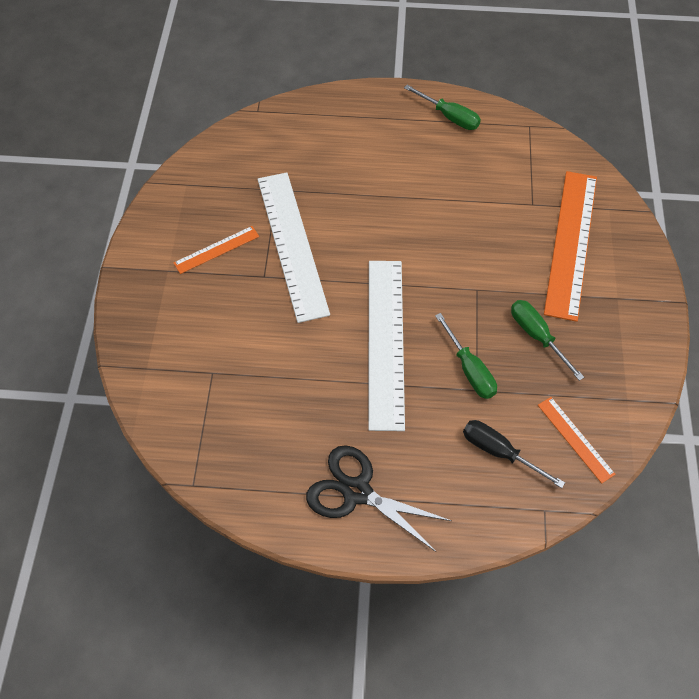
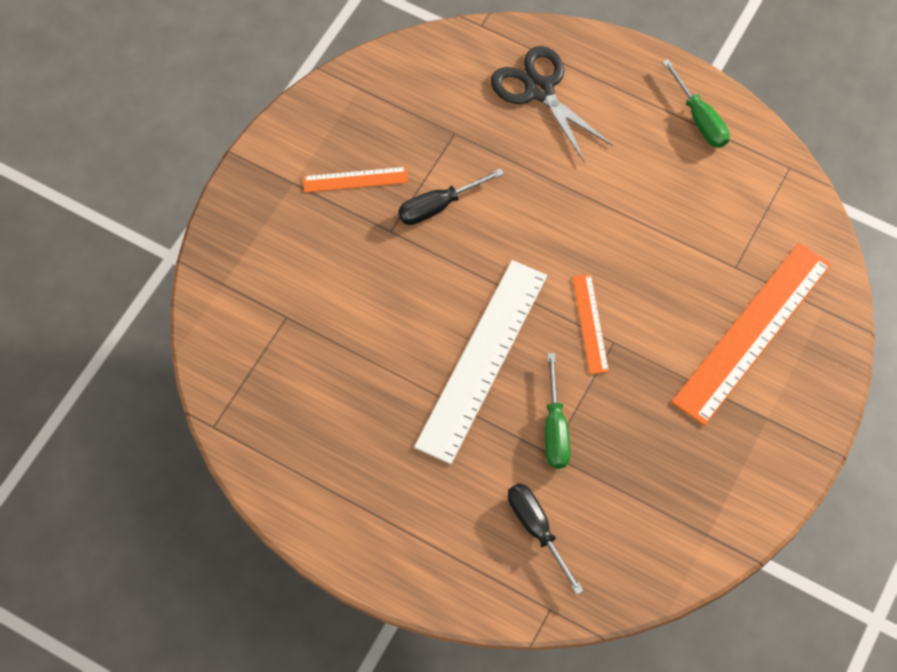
camera: 25 degrees right, 5 degrees up
white ruler [258,172,330,323] -> black screwdriver [398,168,504,225]
black scissors [306,445,452,552] -> black scissors moved to [491,46,613,163]
green screwdriver [511,300,584,381] -> none
orange ruler [538,397,615,483] -> orange ruler moved to [572,274,609,374]

